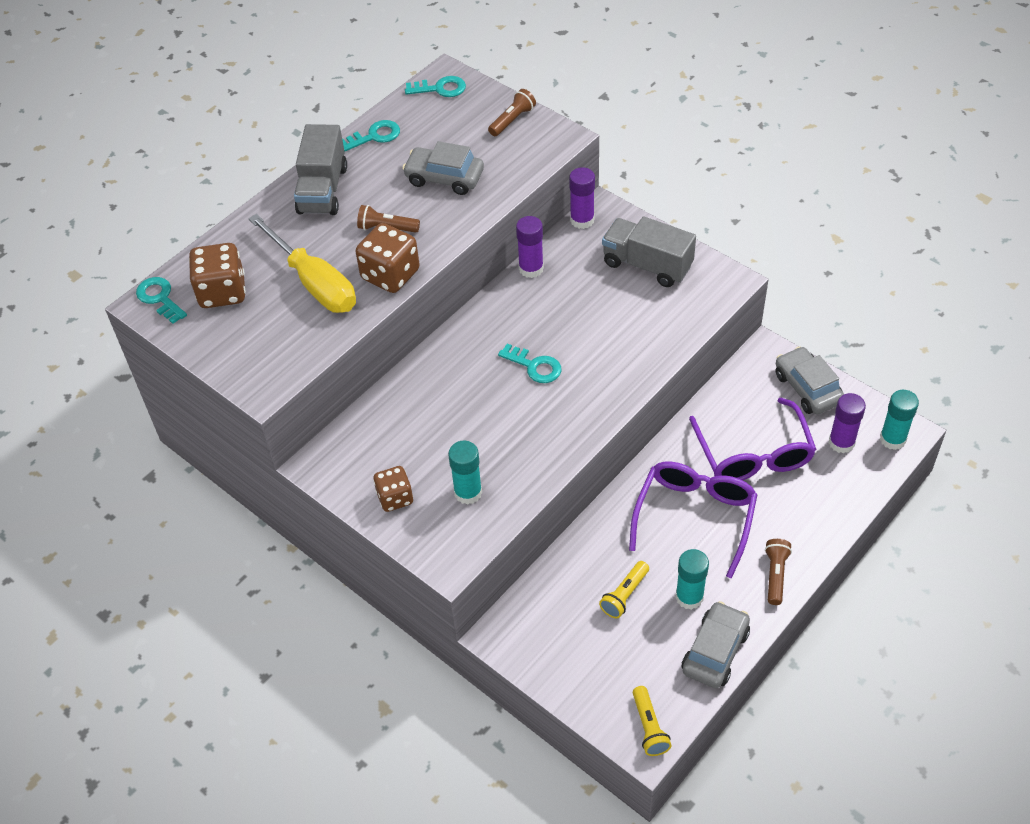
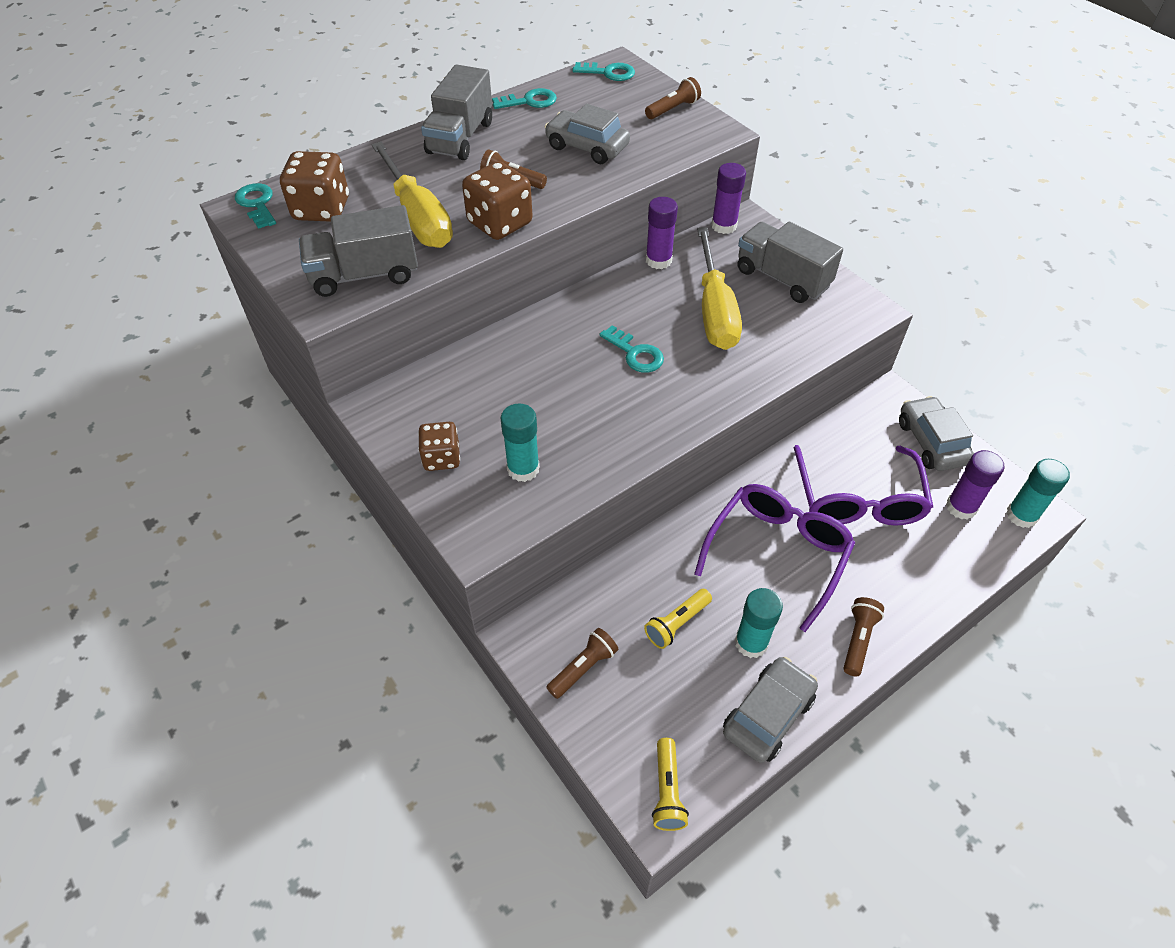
camera: 10 degrees right, 0 degrees up
none -> grey truck [299,205,418,297]
none -> brown flashlight [546,628,618,699]
none -> yellow screwdriver [697,227,742,350]

